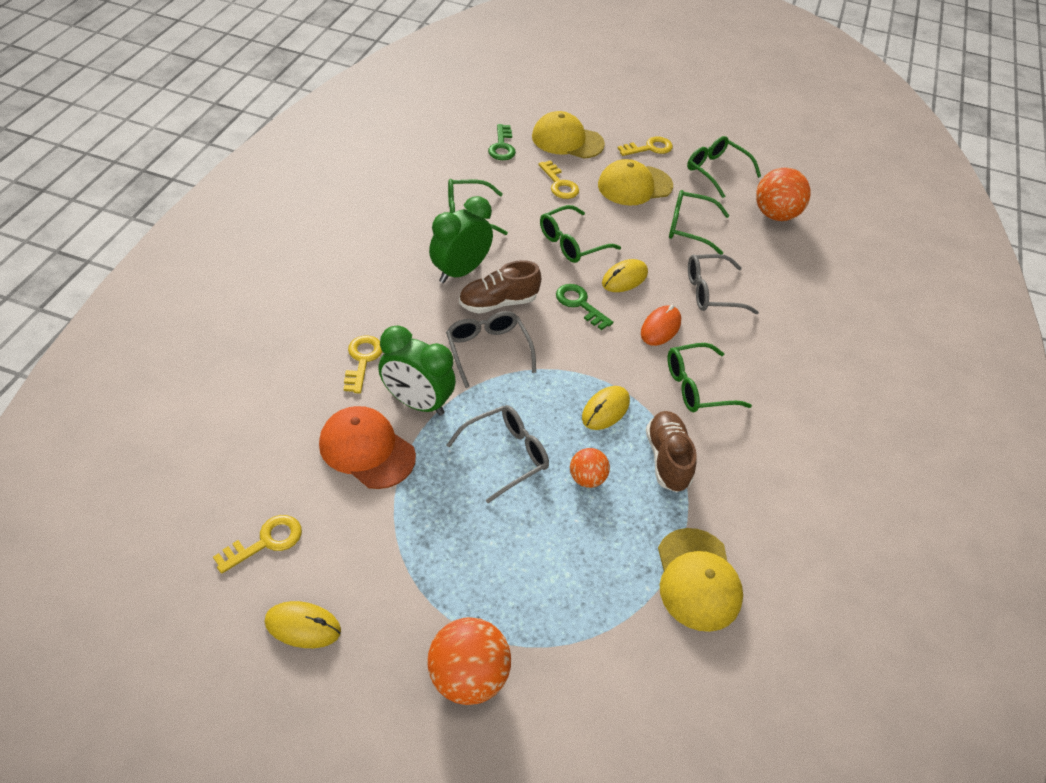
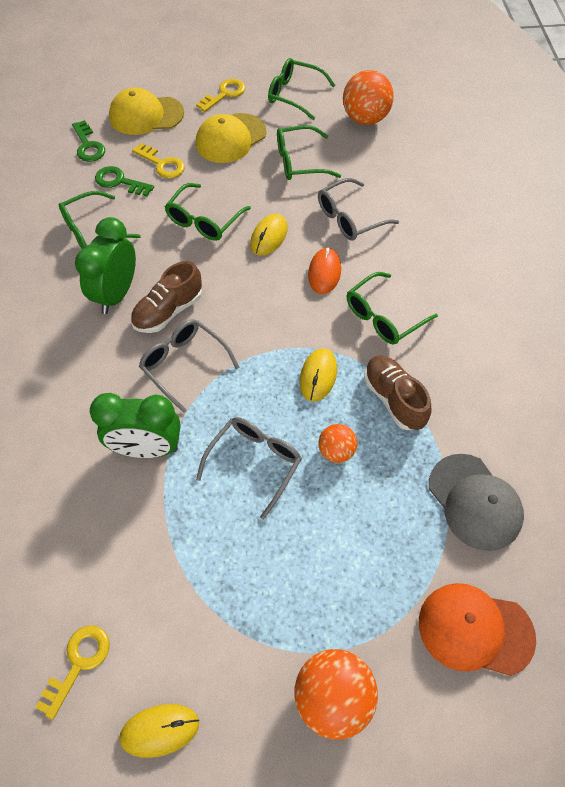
camera: 20 degrees left, 10 degrees up
orange cap [319,406,416,489] -> orange cap moved to [419,583,536,676]
yellow key [344,335,382,394] -> none
green key [556,284,613,330] -> green key moved to [95,166,154,196]
yellow cap [658,528,743,632] -> grey cap [429,454,524,551]

